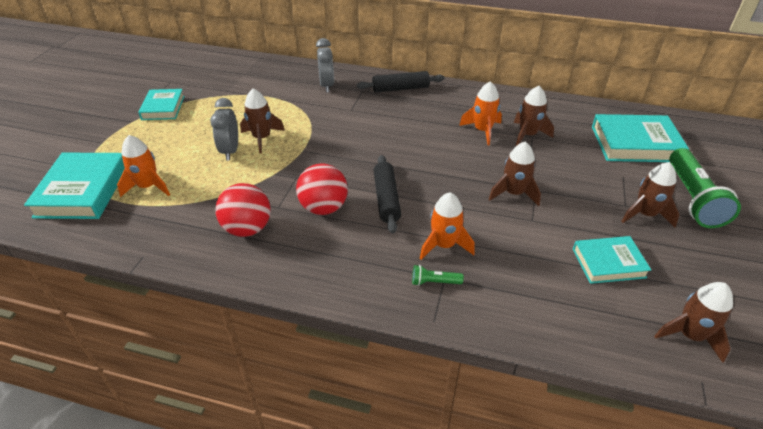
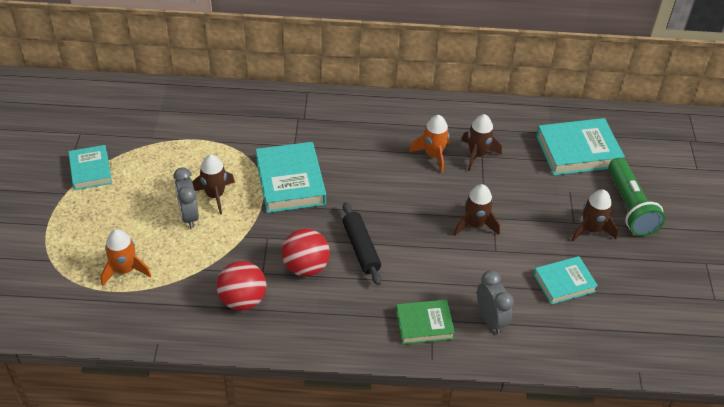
camera: 15 degrees left, 5 degrees up
turquoise book [24,153,125,219] -> turquoise book moved to [256,142,326,213]
grey clock [316,38,334,92] -> grey clock moved to [477,270,514,334]
black rolling pin [357,71,445,93] -> none
green flashlight [412,265,464,286] -> green book [396,300,455,344]
orange rocket [420,192,475,260] -> none
brown rocket [654,282,733,363] -> none

